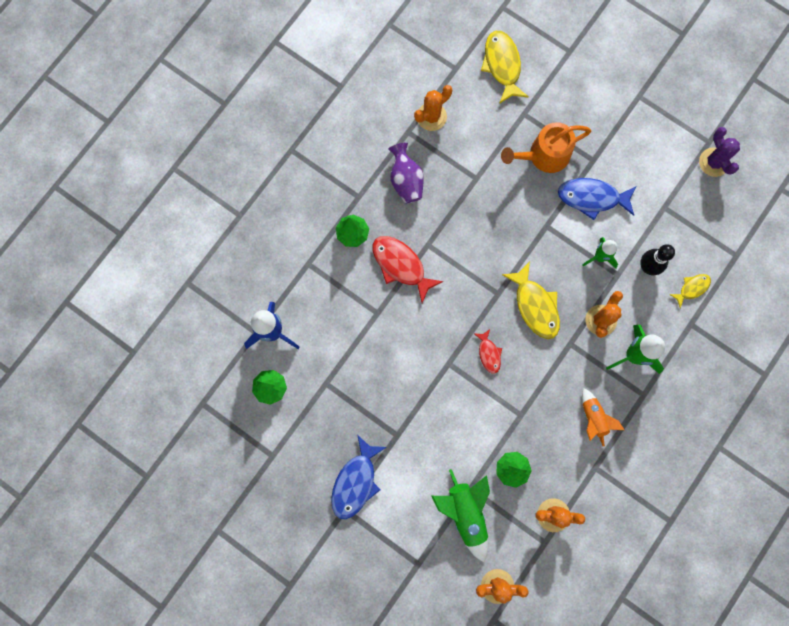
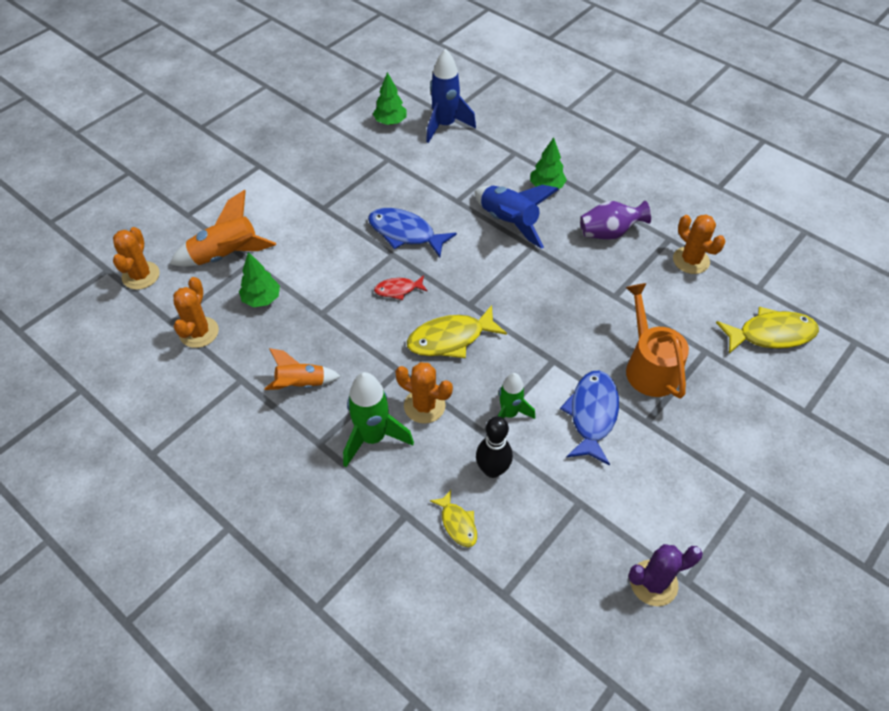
camera: 95 degrees right, 25 degrees down
blue fish [331,436,387,519] -> blue fish moved to [368,208,457,257]
red fish [372,236,444,303] -> blue rocket [475,185,559,249]
green rocket [431,469,490,562] -> orange rocket [170,190,276,267]

